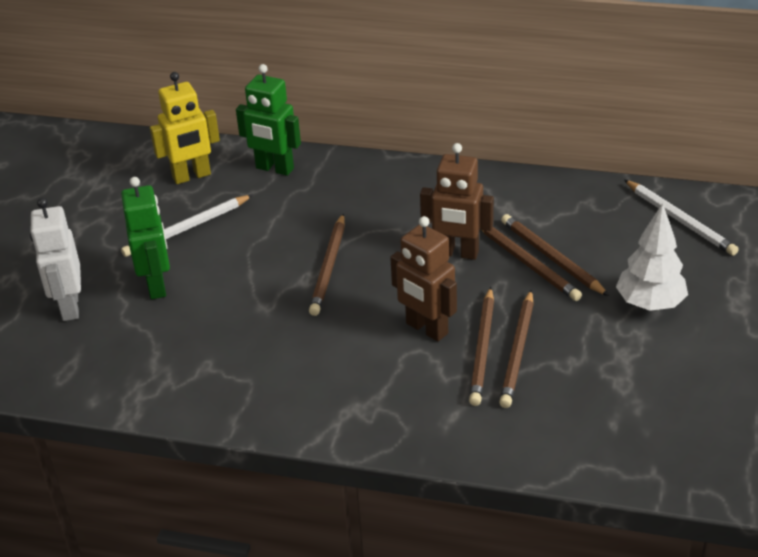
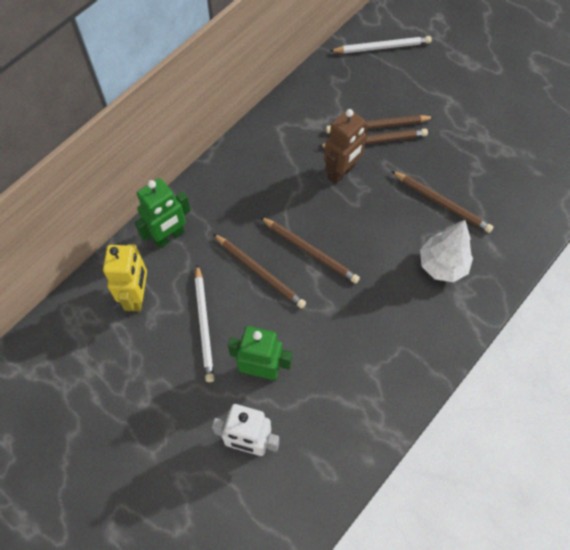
camera: 65 degrees left, 25 degrees up
brown robot [390,216,457,341] -> none
brown pencil [499,290,534,408] -> brown pencil moved to [213,234,306,309]
white tree [616,203,688,311] -> white tree moved to [420,220,473,282]

